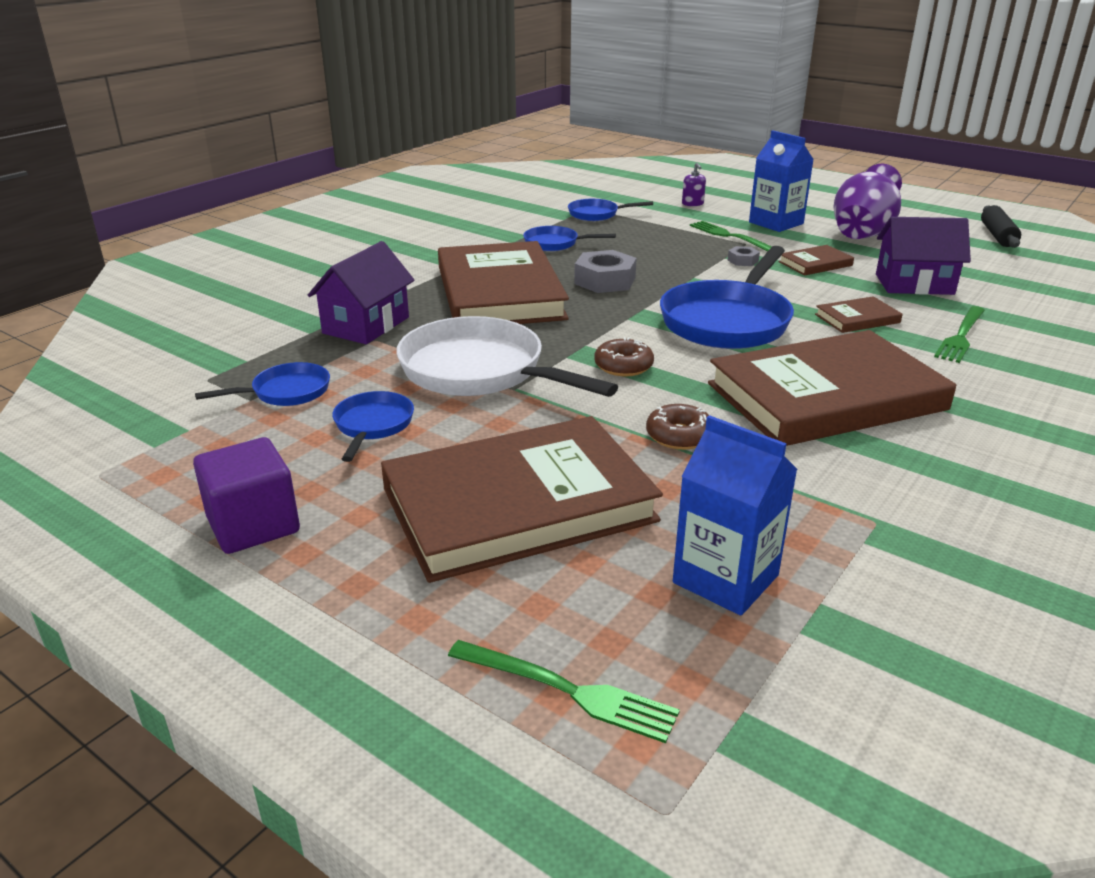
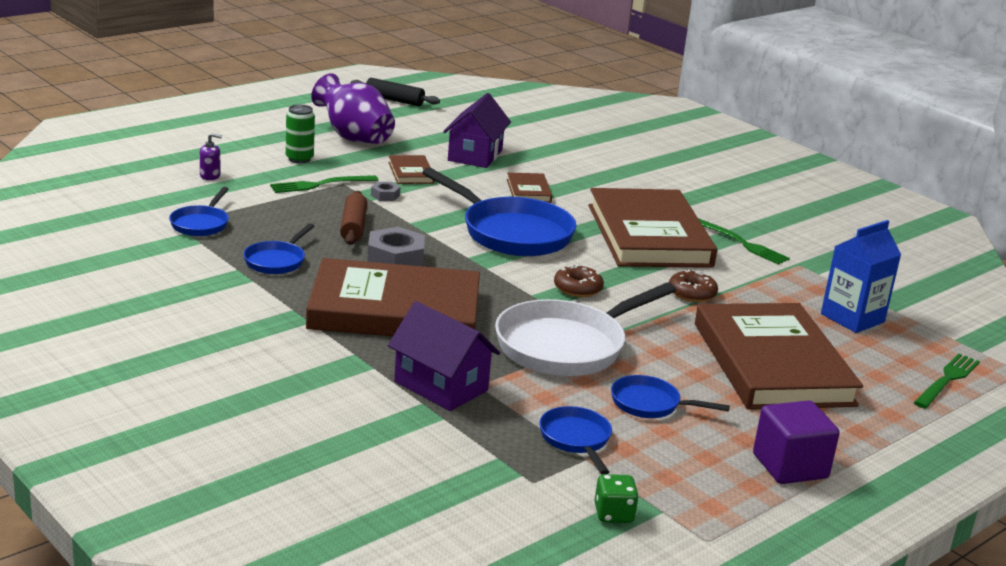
camera: 80 degrees left, 5 degrees down
blue carton [749,130,814,232] -> green can [286,104,315,163]
green fork [934,306,985,363] -> green fork moved to [698,218,790,265]
none -> brown rolling pin [340,191,367,245]
none -> green dice [595,474,639,523]

